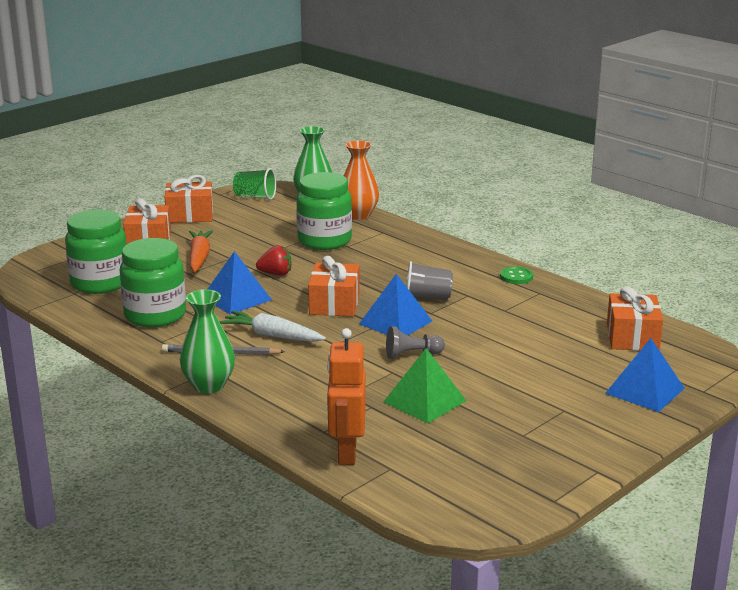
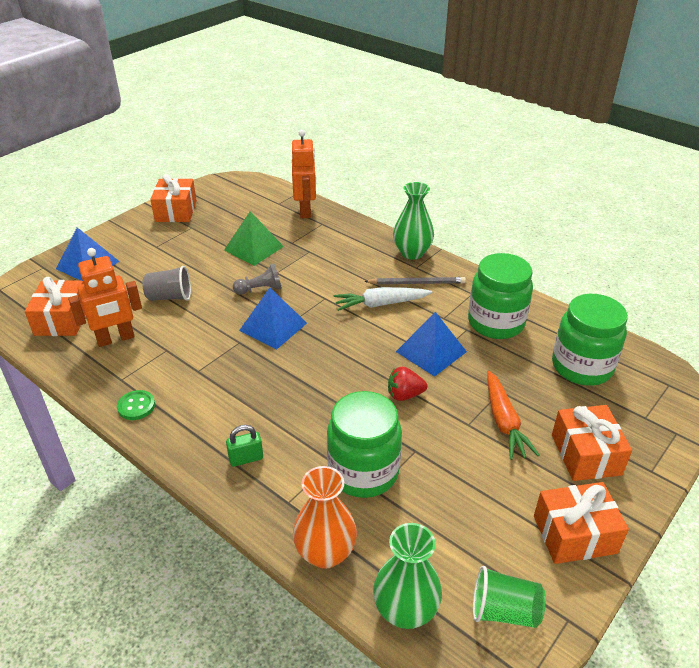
camera: 175 degrees right, 15 degrees up
white carrot [219,311,326,342] -> white carrot turned 150 degrees clockwise [334,287,432,311]
orange gift [308,256,359,317] -> orange gift moved to [150,174,197,222]
grey cup [406,261,453,300] -> grey cup moved to [142,266,191,301]
none -> orange robot [68,248,142,347]
none -> green padlock [226,425,263,467]

